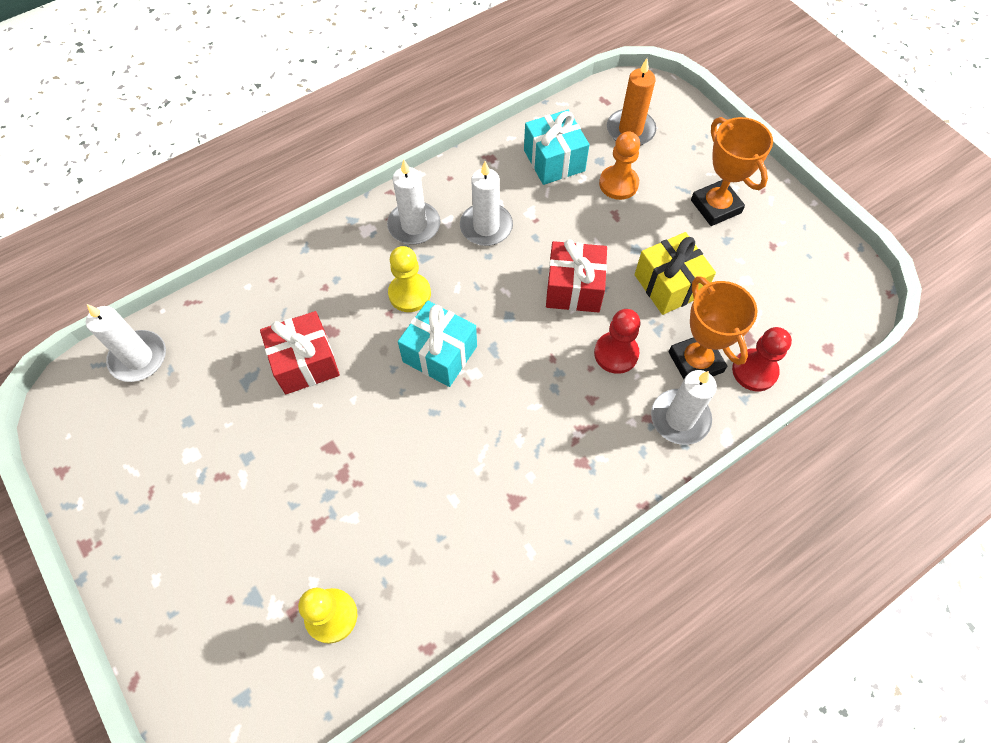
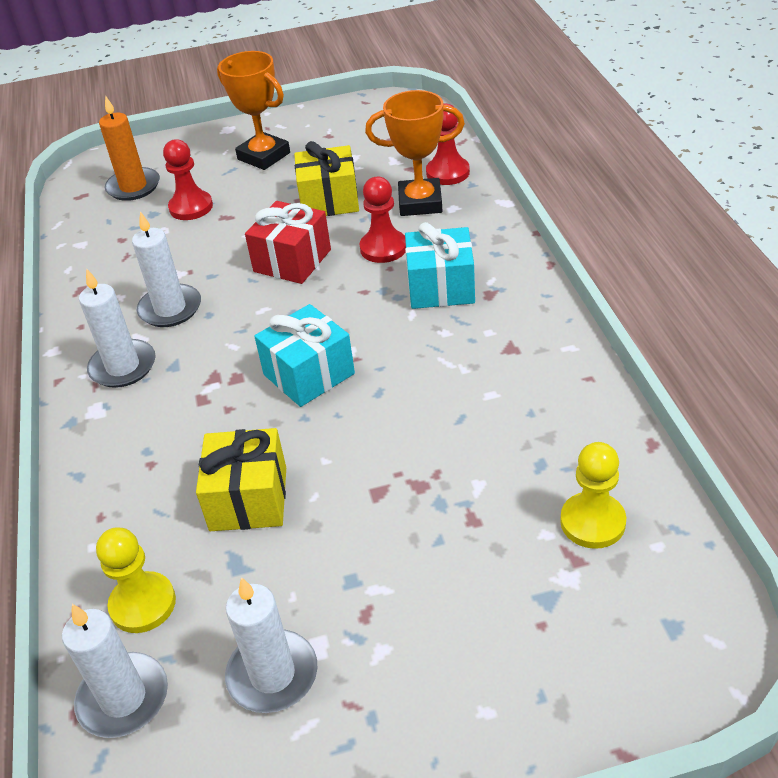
camera: 65 degrees left, 20 degrees down
red gift [260,311,340,394] -> yellow gift [196,428,286,531]
yellow pawn [388,246,431,312] -> yellow pawn moved to [96,527,176,633]
turquoise gift [524,110,590,185] -> turquoise gift moved to [405,222,475,309]
orange pawn [599,131,640,200] -> red pawn [163,139,213,220]
white candle [651,370,717,445] -> white candle moved to [225,577,317,713]
orange trophy [691,117,773,226] -> orange trophy turned 45 degrees clockwise [217,51,290,170]

